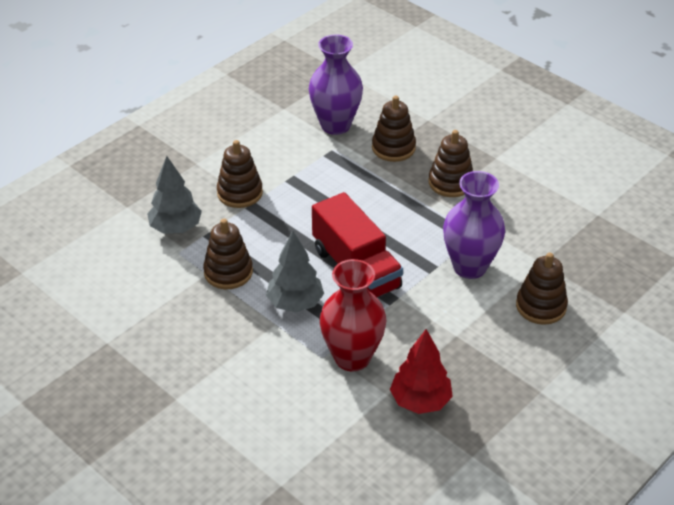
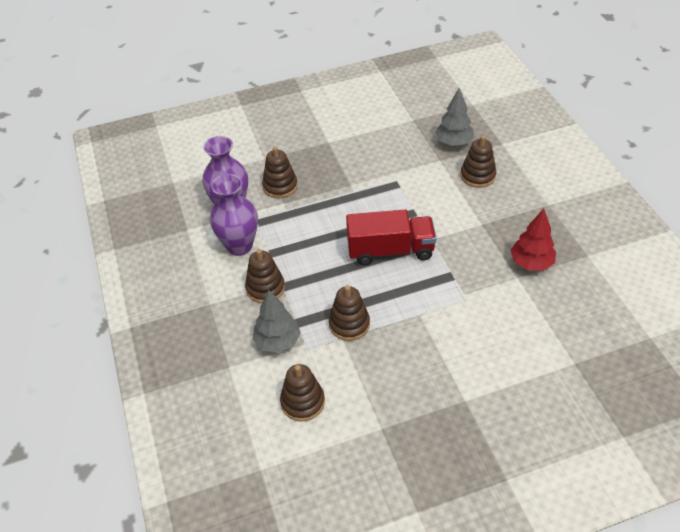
camera: 60 degrees left, 5 degrees up
grey tree [266,231,324,313] -> grey tree moved to [435,88,474,146]
red vase [320,259,386,371] -> none
brown stacking toy [429,130,473,197] -> brown stacking toy moved to [280,364,325,421]
purple vase [443,171,505,279] -> purple vase moved to [210,174,258,256]

